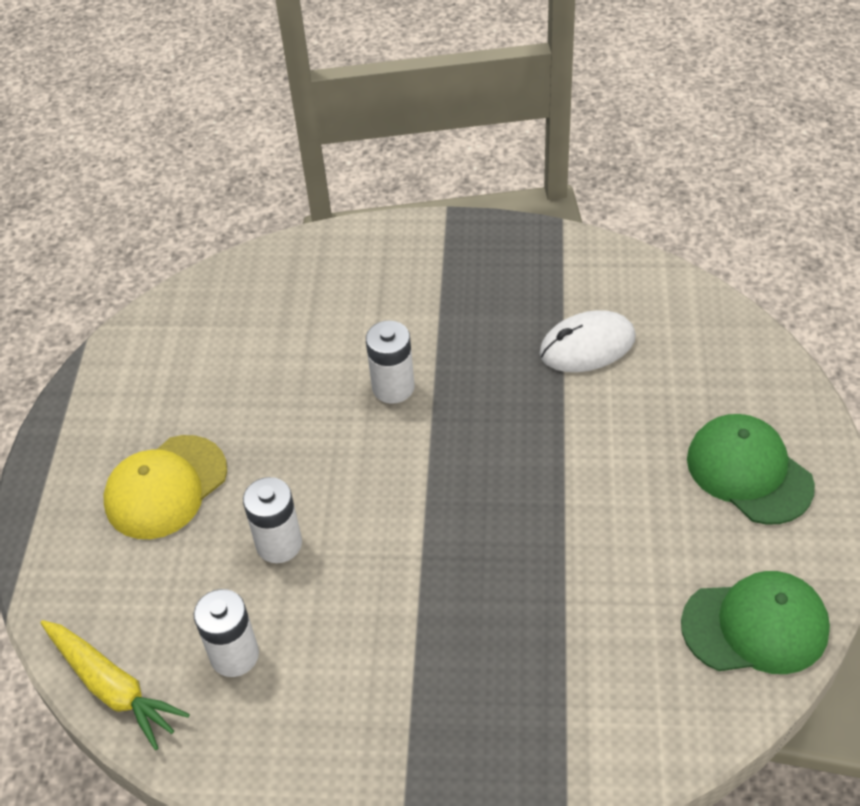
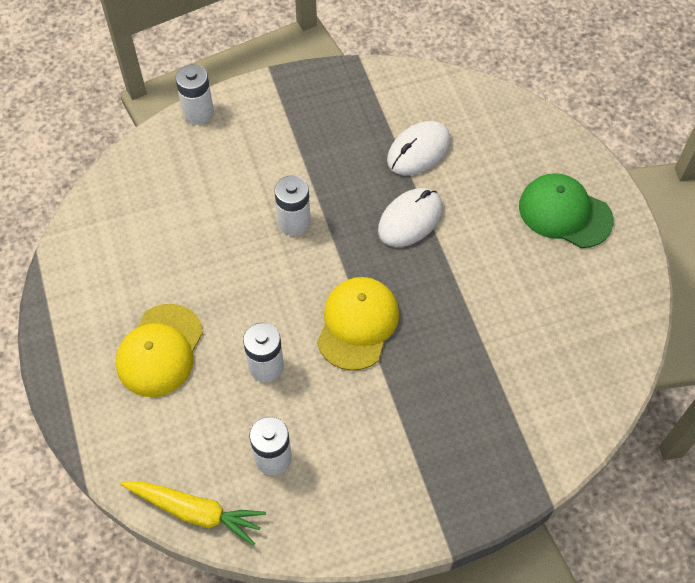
camera: 25 degrees left, 10 degrees up
green cap [681,571,830,674] -> none
none -> white battery [175,64,214,125]
none -> yellow cap [317,277,399,371]
none -> white mouse [378,188,443,247]

